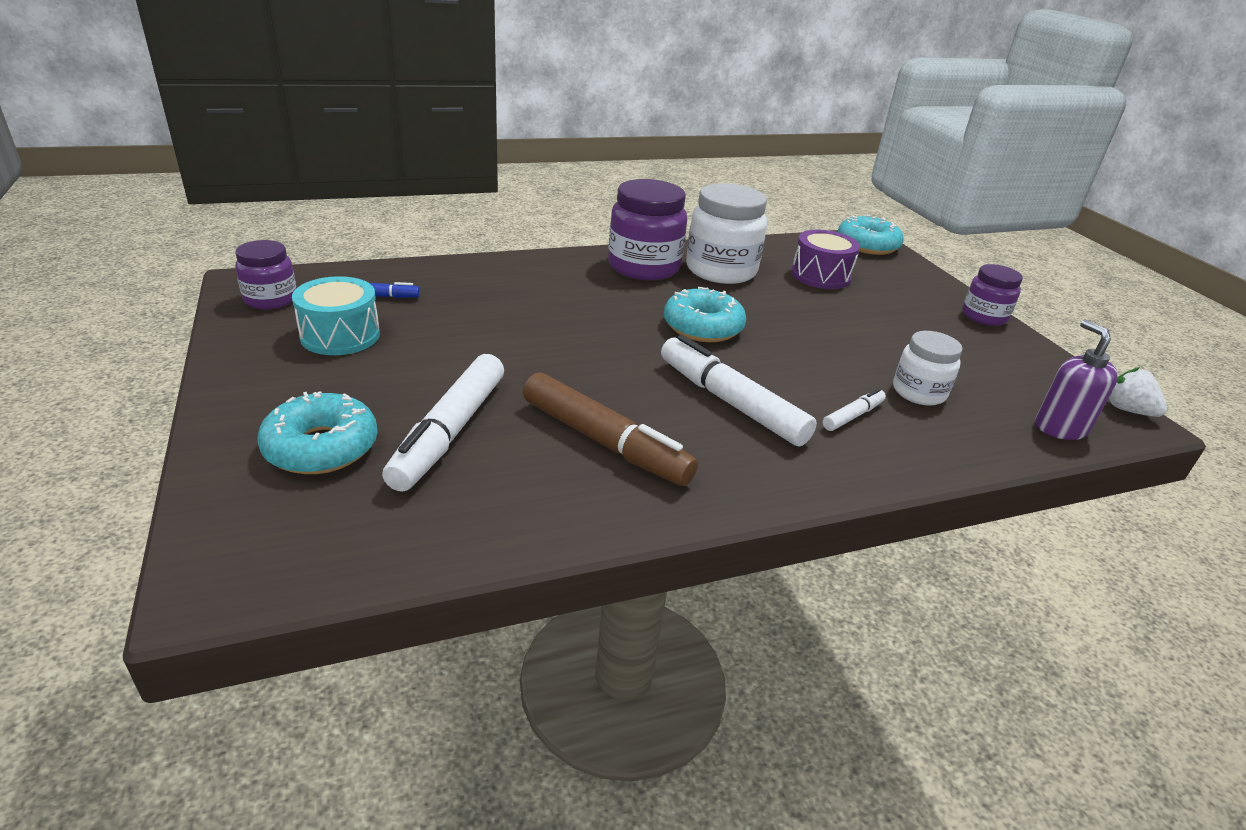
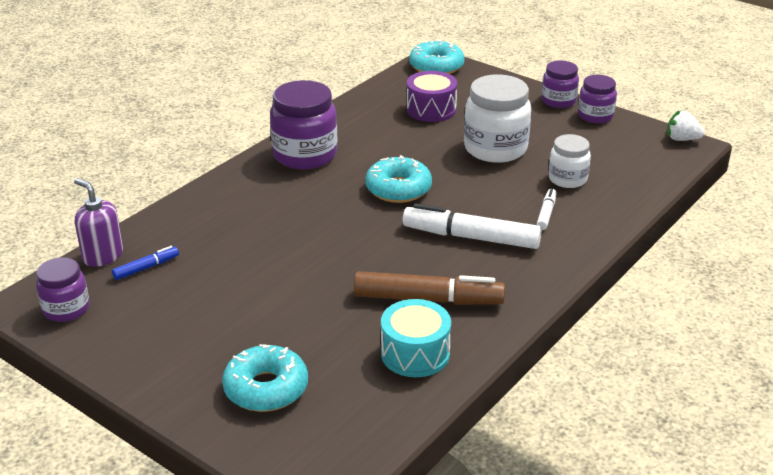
camera: 30 degrees left, 0 degrees up
turquoise drum [292,276,380,355] -> turquoise drum moved to [381,299,451,377]
white marker [382,354,504,492] -> none
white jar [686,183,767,284] -> white jar moved to [464,74,531,163]
purple soap dispenser [1035,320,1118,440] -> purple soap dispenser moved to [74,178,123,267]
none -> purple jar [578,75,617,123]

